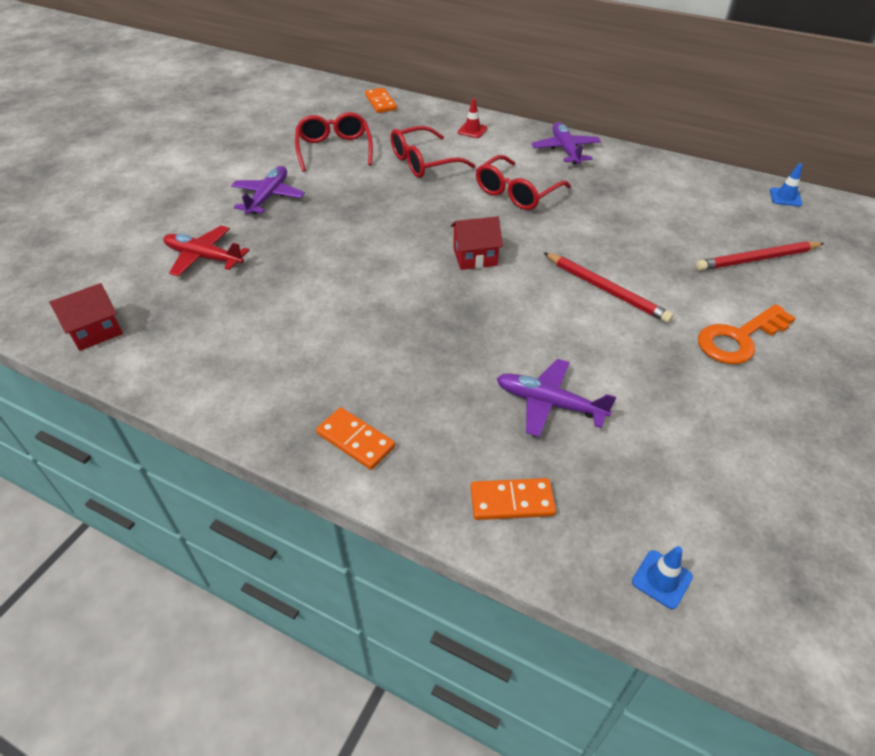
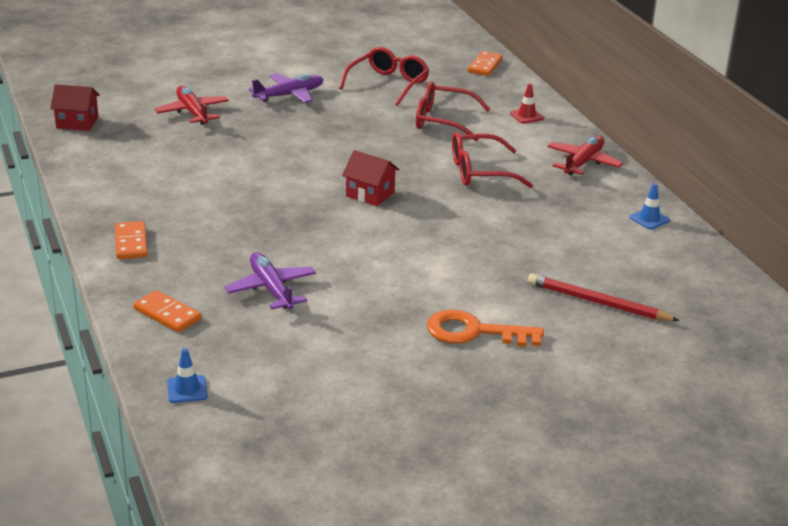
camera: 40 degrees right, 15 degrees down
purple plane [532,122,601,164] -> red plane [548,135,623,176]
red pencil [544,253,674,323] -> none
blue traffic cone [770,163,803,206] -> blue traffic cone moved to [629,183,670,229]

